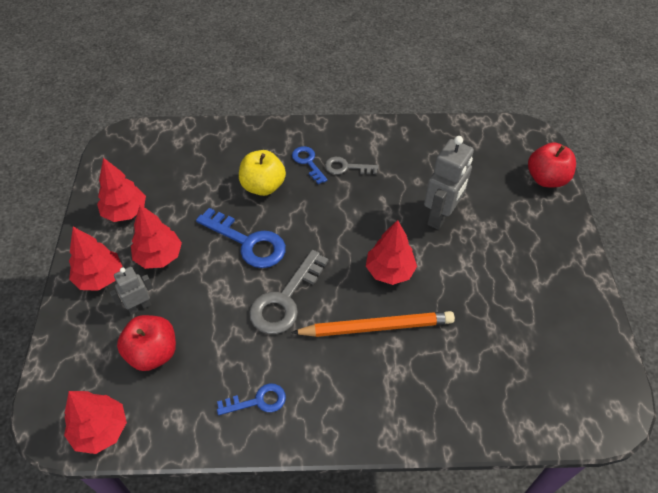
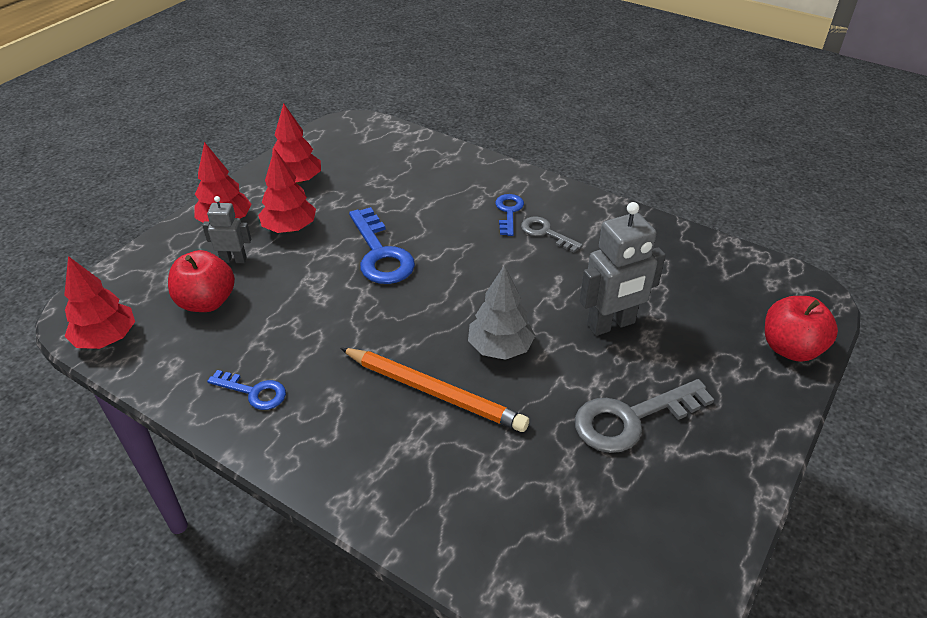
camera: 35 degrees right, 10 degrees down
yellow apple [239,150,286,196] -> none
grey key [249,250,328,334] -> grey key moved to [575,379,714,453]
red tree [366,220,417,285] -> grey tree [468,265,535,360]

